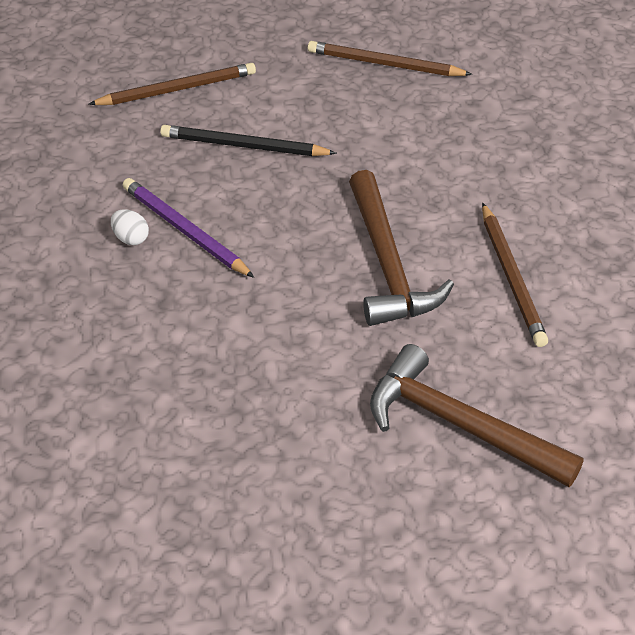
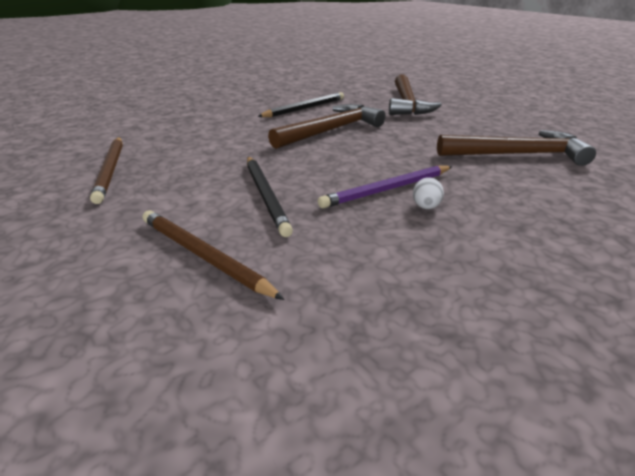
camera: 120 degrees left, 15 degrees down
purple pencil [122,178,254,278] -> purple pencil turned 45 degrees clockwise [318,166,453,209]
brown pencil [482,203,548,347] -> black pencil [257,92,344,117]
none -> brown hammer [437,130,596,166]

